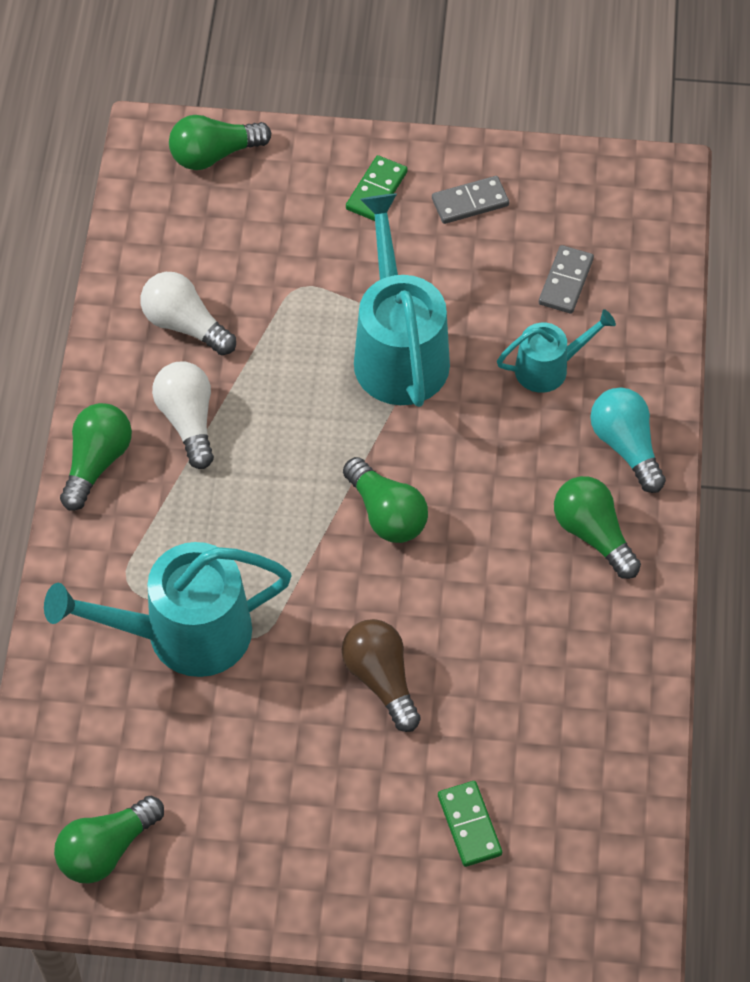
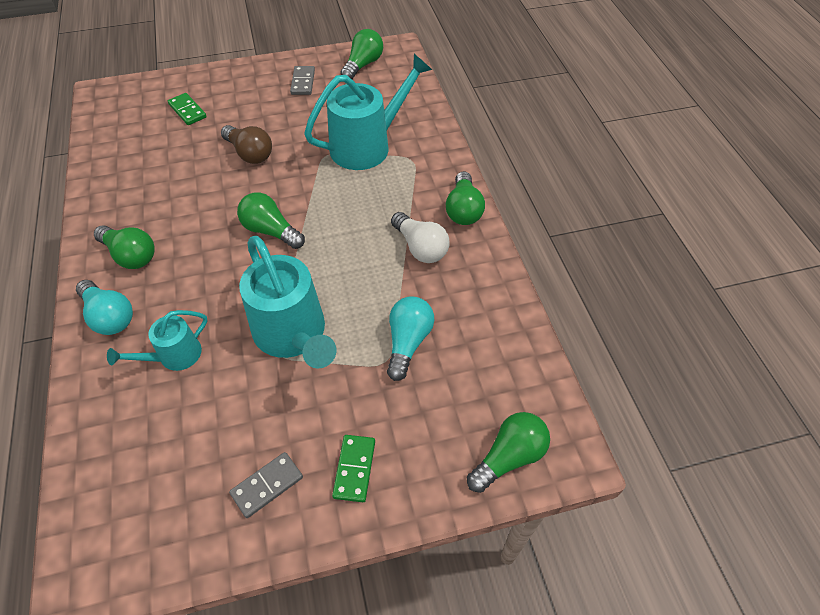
camera: 160 degrees right, 5 degrees down
white light bulb [141,272,236,355] -> none
grey domino [539,245,594,314] -> grey domino moved to [290,66,315,95]
none -> turquoise light bulb [387,296,434,381]

